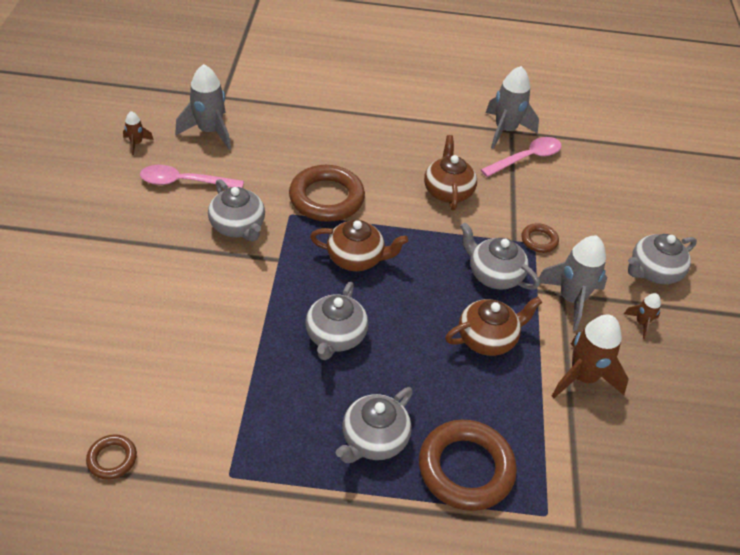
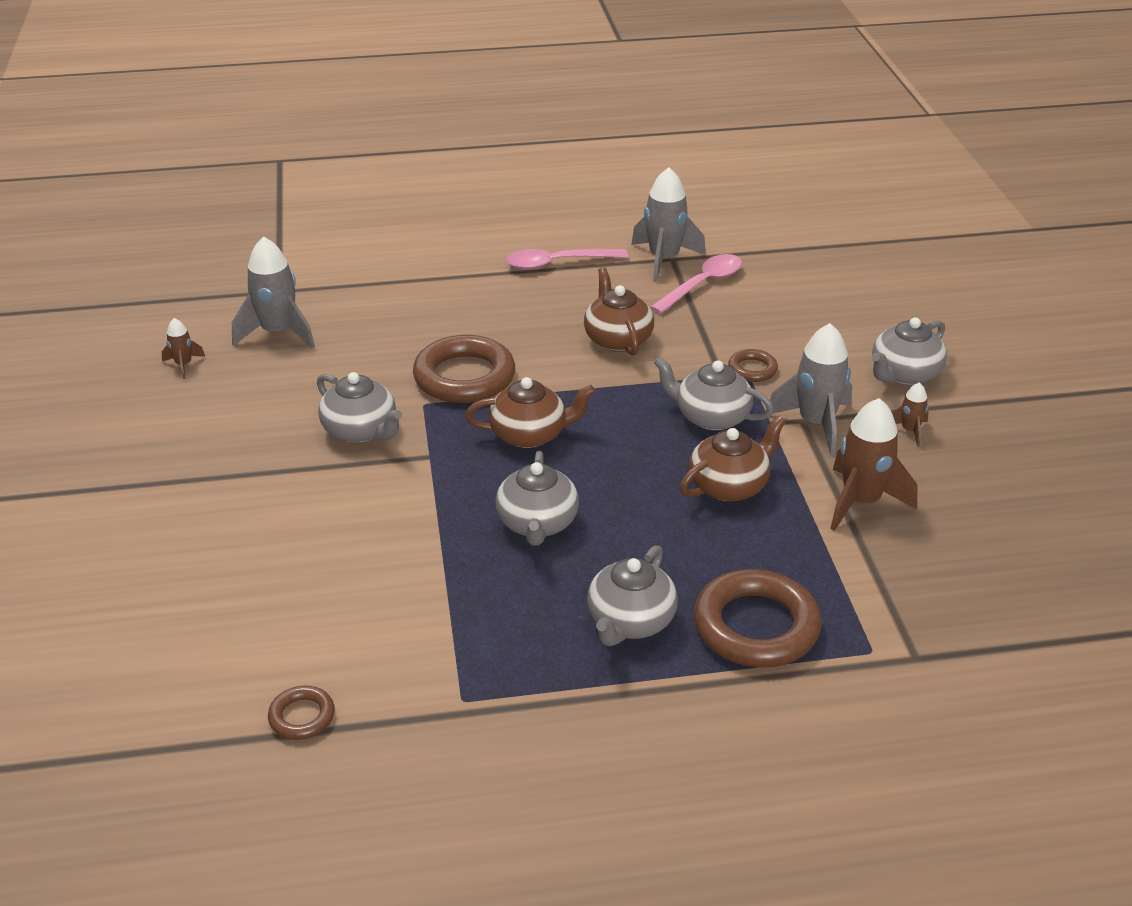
camera: 10 degrees left, 10 degrees down
pink spoon [140,165,244,188] -> pink spoon moved to [506,249,628,270]

